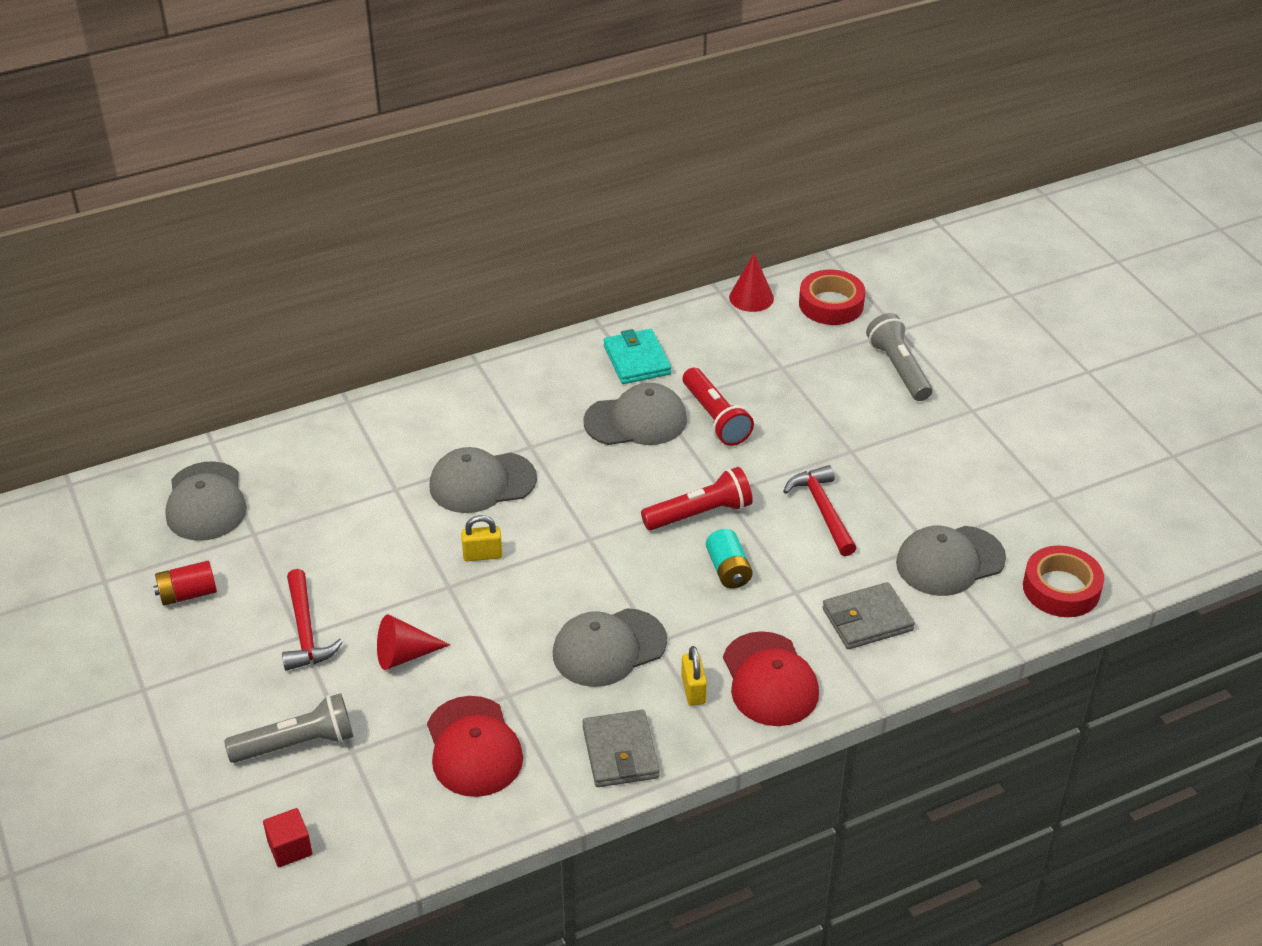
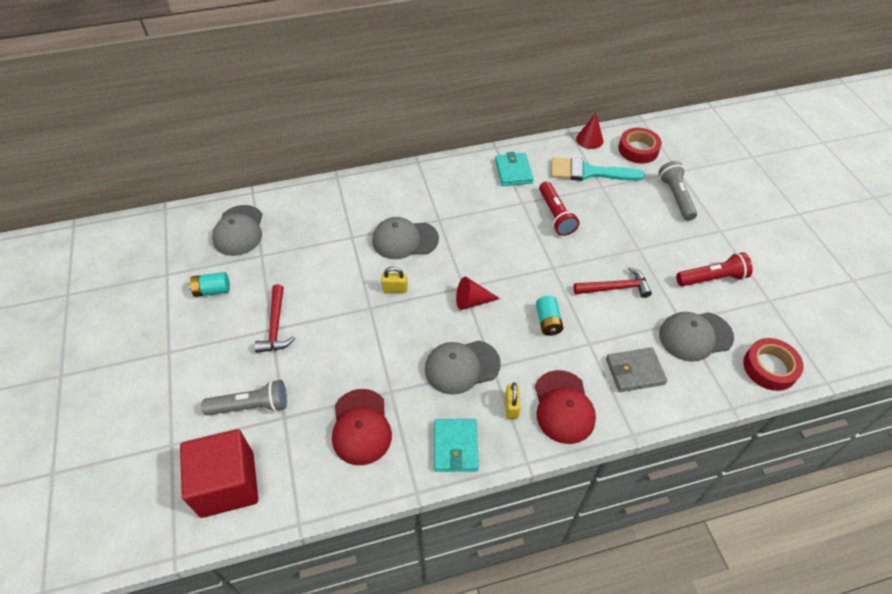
camera: 10 degrees right, 10 degrees up
red battery [153,561,217,606] -> turquoise battery [189,272,230,297]
red cube [263,808,313,867] -> red cube [180,429,258,518], size x2.37
red cone [377,614,450,670] -> red cone moved to [456,277,500,310]
grey wallet [582,710,660,787] -> turquoise wallet [434,419,479,472]
grey cap [583,383,687,445] -> none
red flashlight [641,467,753,530] -> red flashlight moved to [676,252,753,286]
red hammer [783,465,856,556] -> red hammer turned 90 degrees clockwise [574,267,652,298]
none -> turquoise brush [551,157,645,181]

